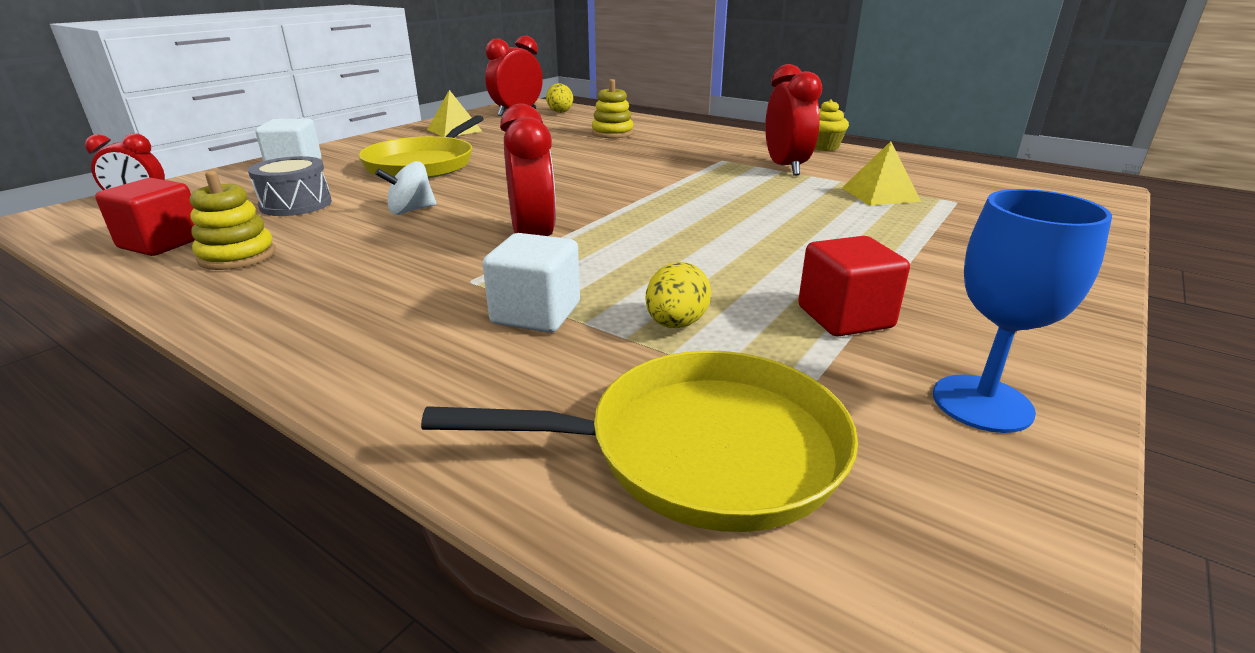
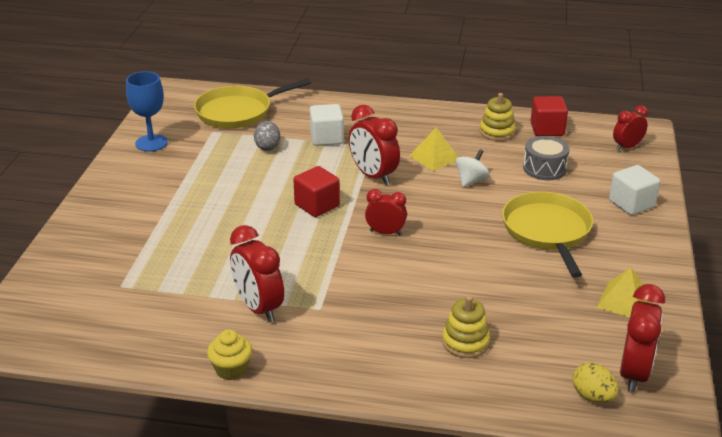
camera: 155 degrees right, 5 degrees up
yellow egg [646,262,711,328] -> grey egg [254,121,280,151]
red cube [798,236,910,337] -> red cube moved to [293,166,340,217]
yellow pyramid [842,141,921,206] -> yellow pyramid moved to [409,127,458,171]
none -> red clock [365,189,407,235]

